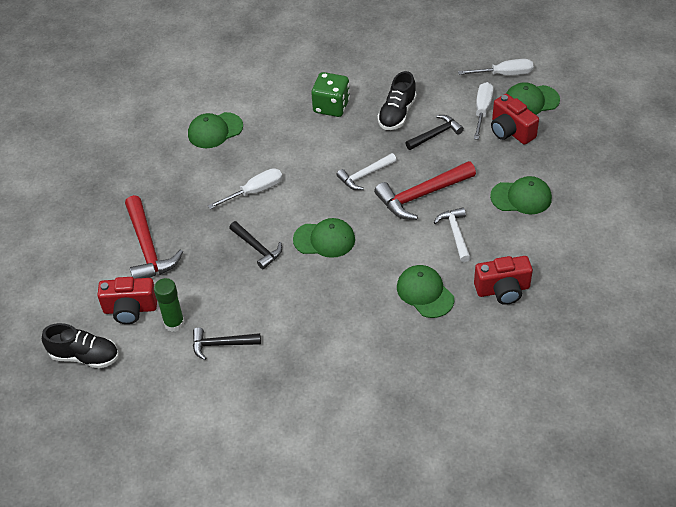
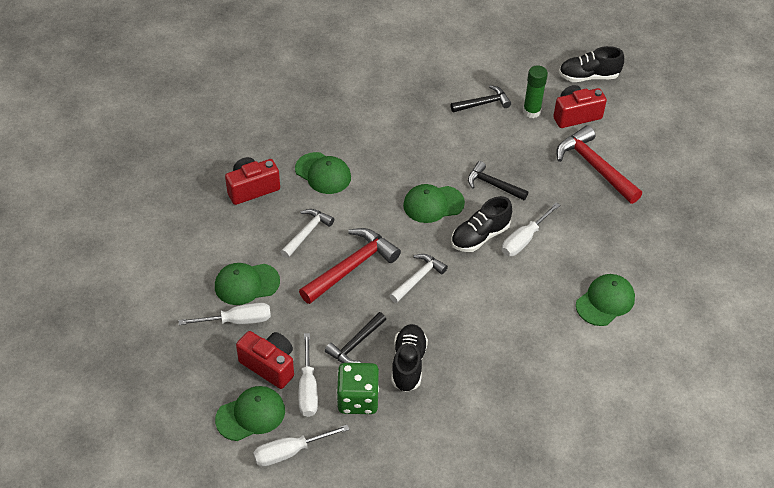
camera: 160 degrees right, 0 degrees up
green dice [311,72,350,117] -> green dice moved to [336,363,379,414]
white hammer [433,207,471,262] -> white hammer turned 120 degrees counterclockwise [281,209,334,258]
none -> white screwdriver [179,303,271,325]
none -> black shoe [451,196,512,252]

